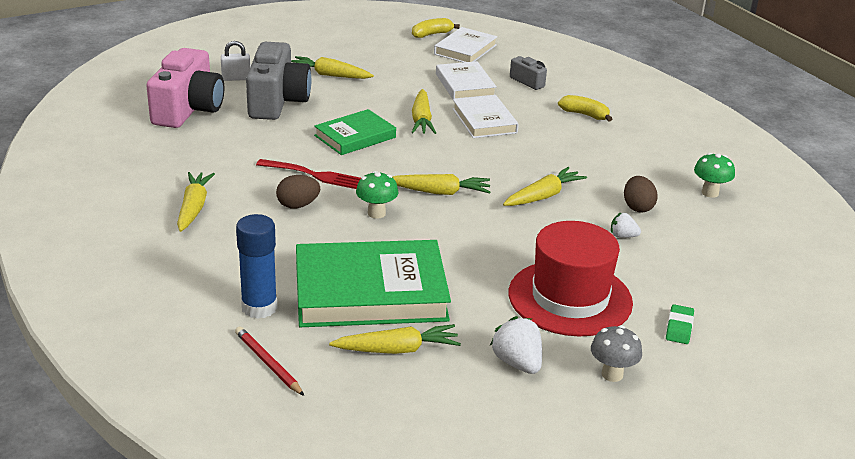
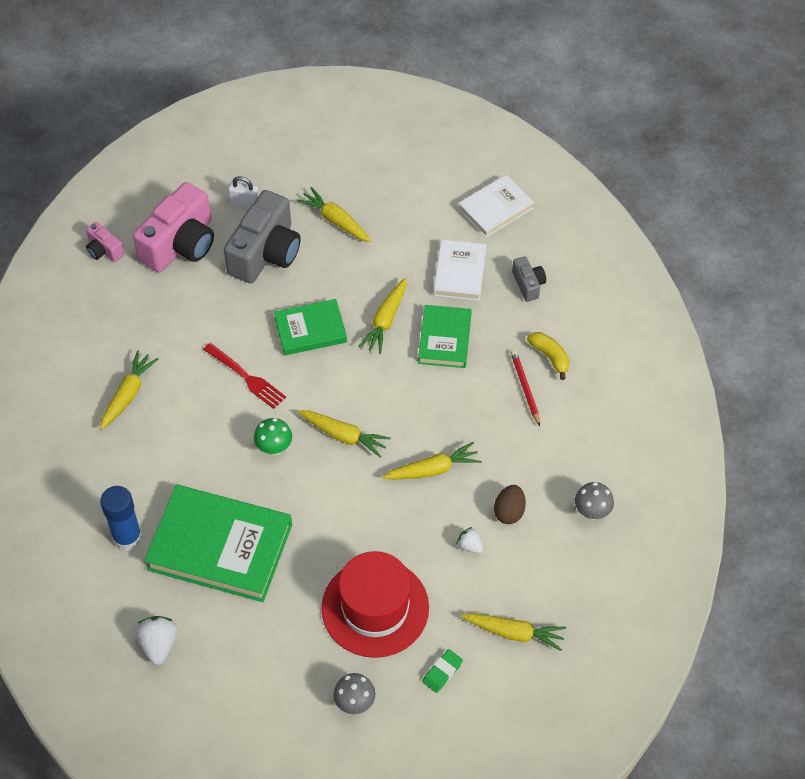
camera: 25 degrees right, 25 degrees up
red pencil [235,327,304,396] -> red pencil moved to [511,350,540,426]
brown egg [276,175,320,209] -> none
yellow carrot [329,324,461,354] -> yellow carrot moved to [461,613,566,651]
yellow banana [412,18,460,38] -> none
white book [453,95,519,138] -> green book [418,305,472,368]
white strawberry [490,316,542,374] -> white strawberry moved to [136,616,177,665]
green mushroom [694,153,735,198] -> grey mushroom [575,482,614,520]
none -> pink camera [86,222,124,262]

